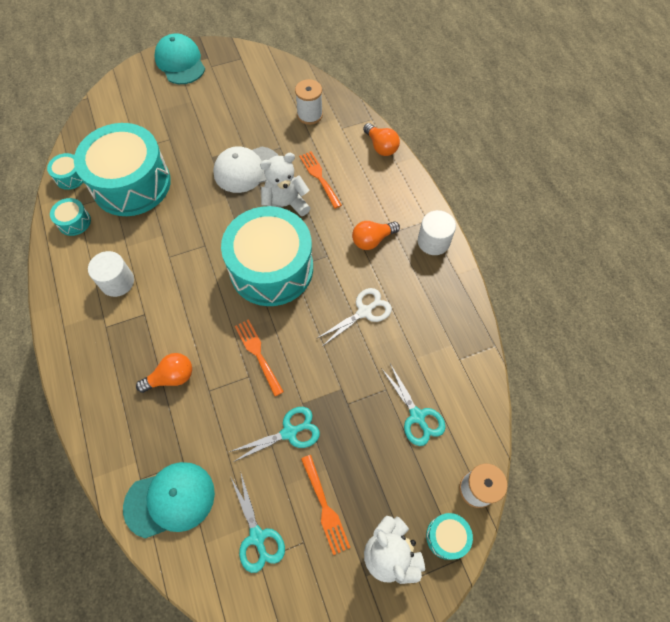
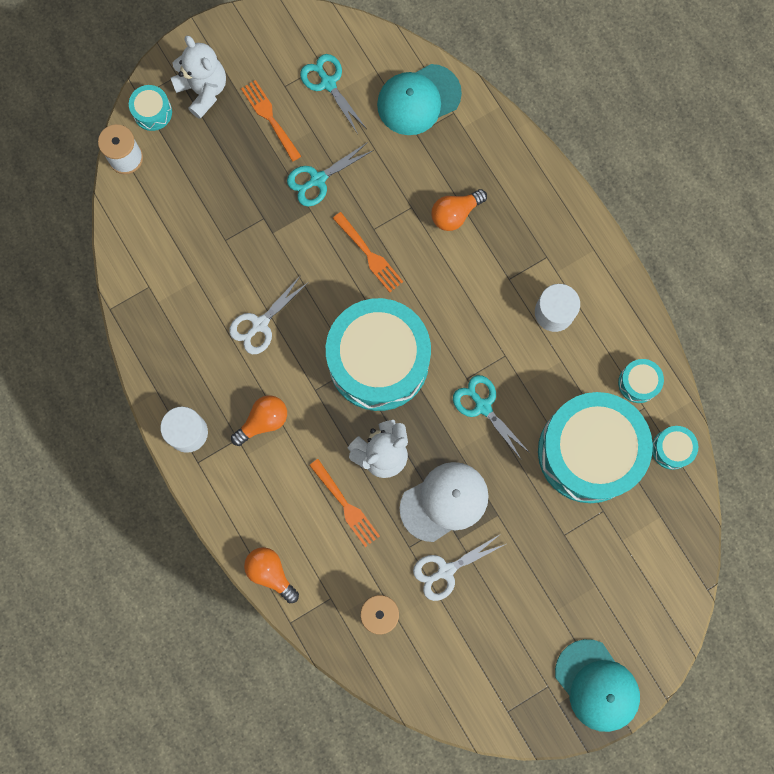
camera: 170 degrees right, 15 degrees up
turquoise scissors [381,364,446,446] -> turquoise scissors moved to [453,375,530,459]
none -> white scissors [413,535,506,601]

